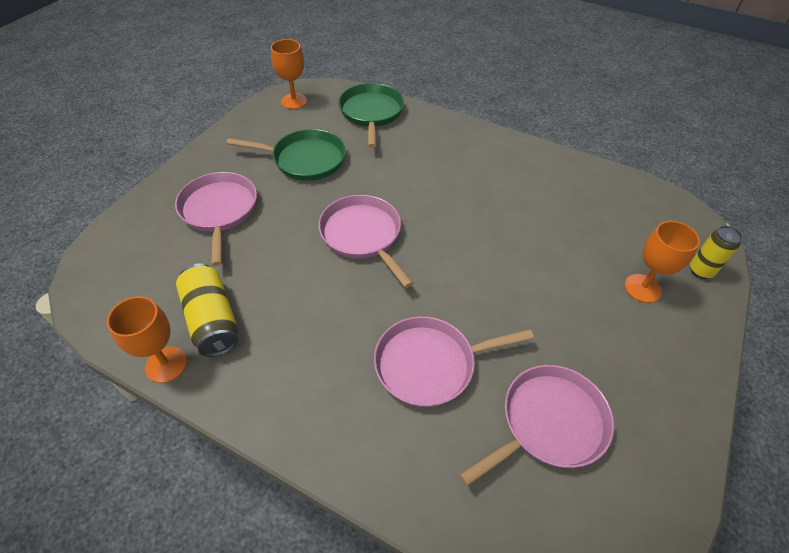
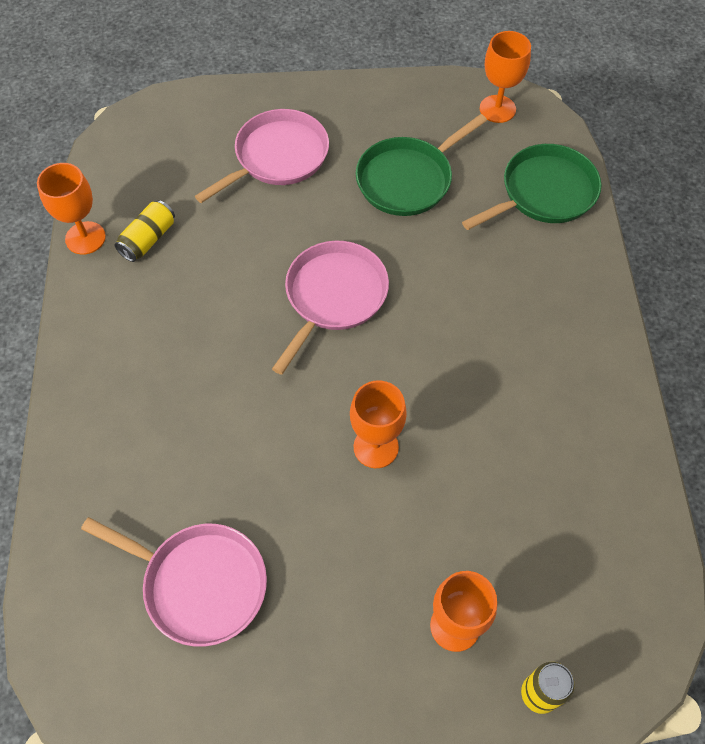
camera: 60 degrees right, 10 degrees up
yellow can [176,263,238,357] -> yellow can [114,200,175,262], size x0.66
green pan [226,129,346,181] -> green pan turned 75 degrees clockwise [356,114,487,216]
pink pan [374,316,534,407] -> none
none -> orange goblet [350,380,407,468]

